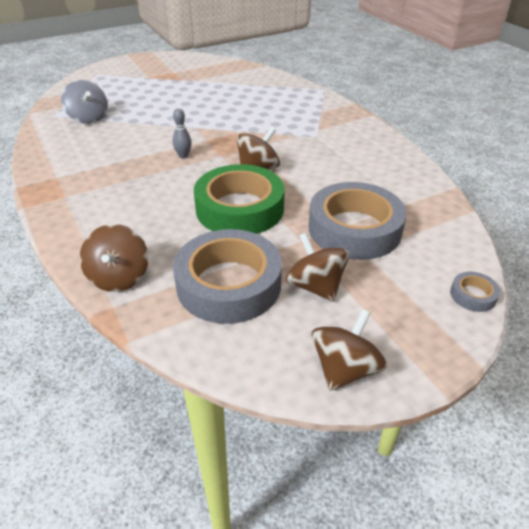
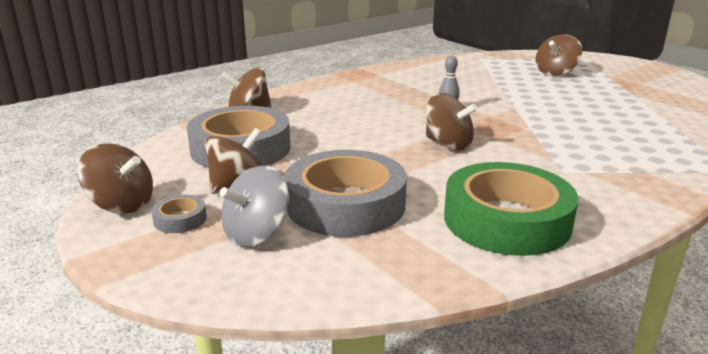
camera: 80 degrees right, 15 degrees down
grey spinning top [61,80,108,124] -> grey spinning top moved to [219,166,289,247]
green tape [194,164,285,234] -> green tape moved to [444,162,578,256]
grey tape [450,272,500,312] -> grey tape moved to [151,195,207,233]
none -> brown spinning top [535,34,582,76]

